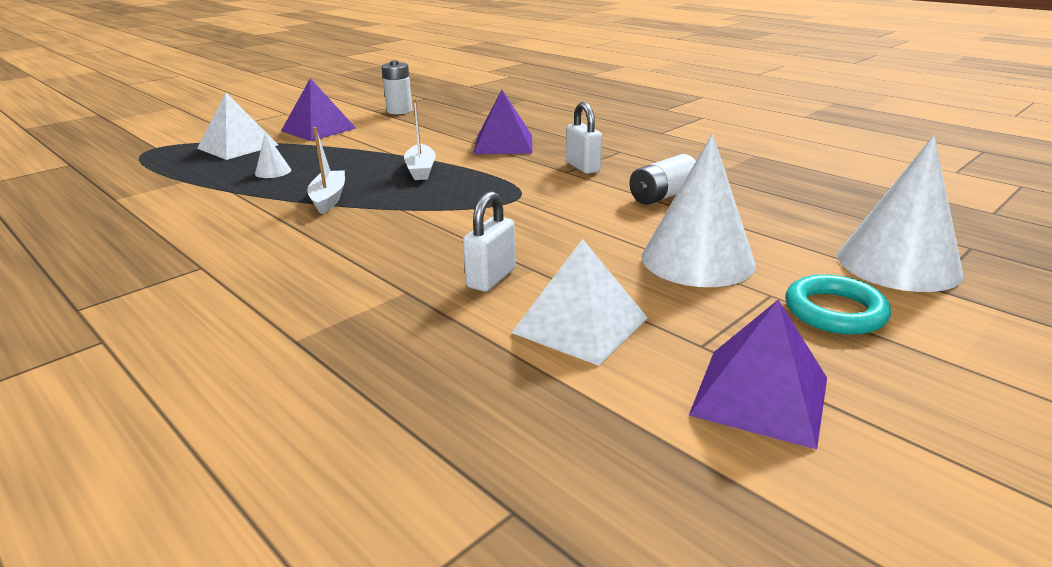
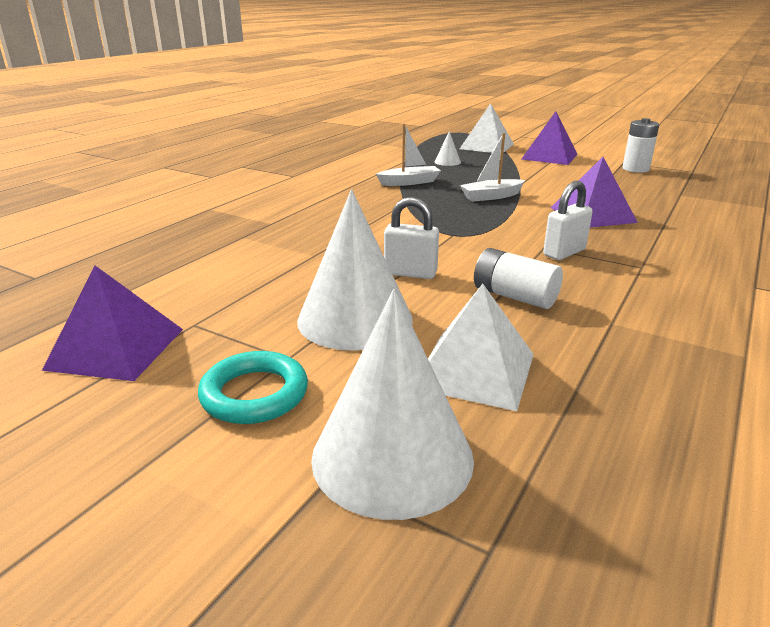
camera: 75 degrees right, 0 degrees up
white padlock [463,192,516,292] -> white padlock moved to [384,197,439,279]
white pyramid [511,239,648,366] -> white pyramid moved to [428,284,534,411]

